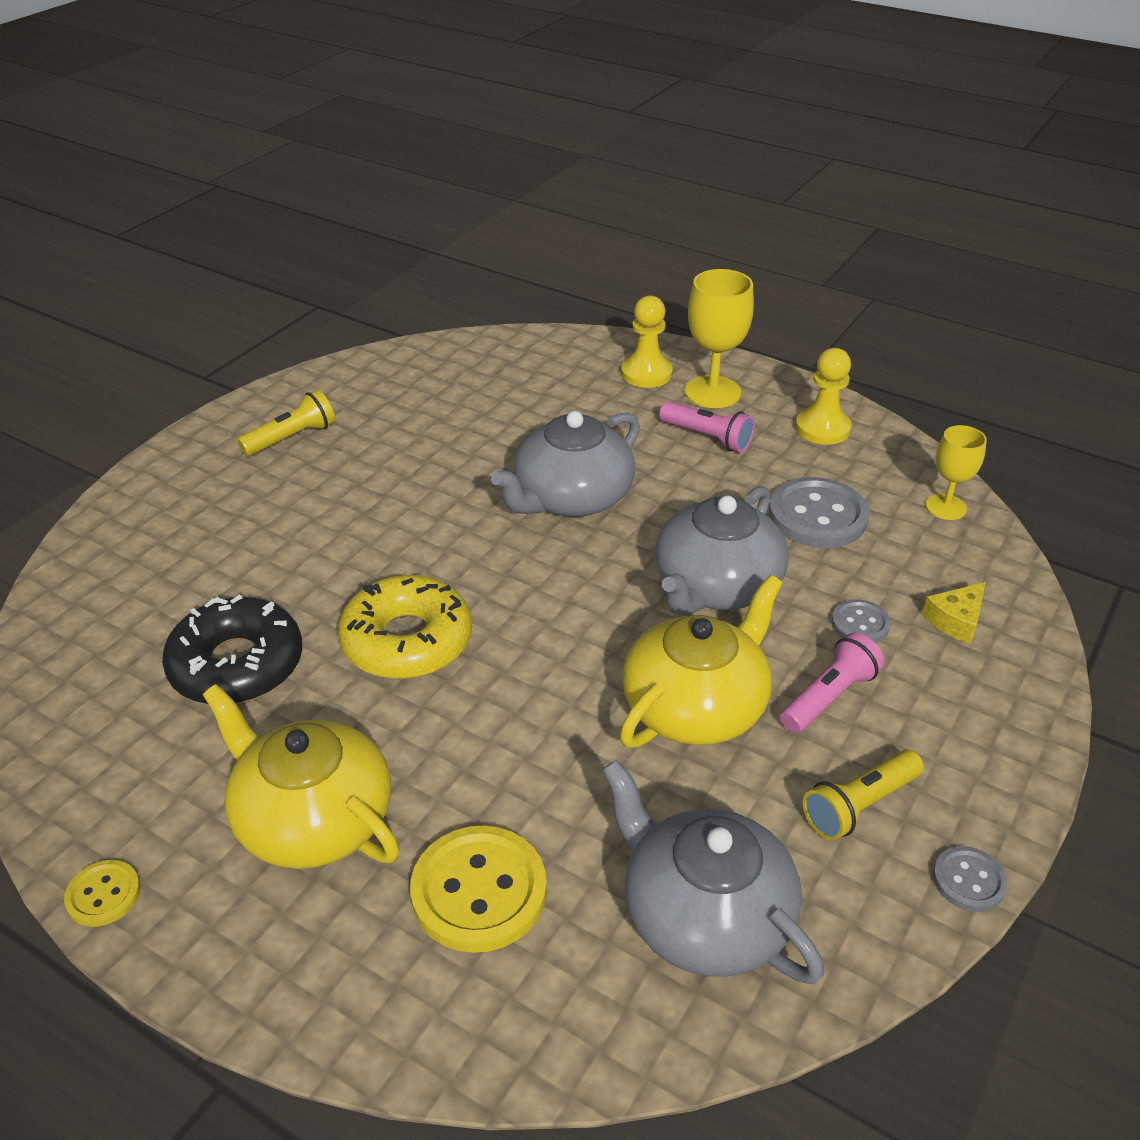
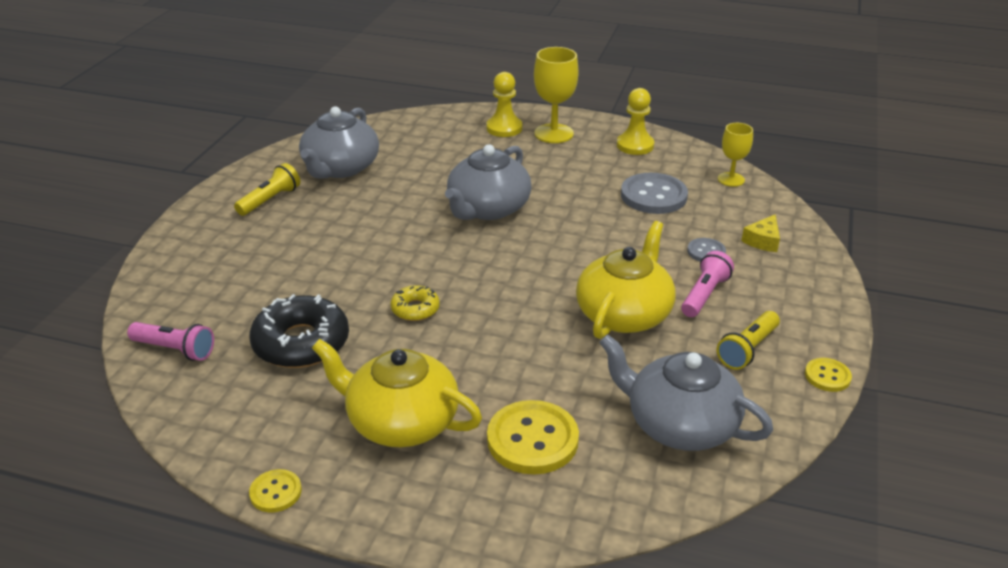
camera: 15 degrees left, 5 degrees down
yellow donut [338,575,472,679] -> yellow donut [390,285,440,321], size x0.53
grey teapot [655,486,789,616] -> grey teapot moved to [299,106,379,179]
pink flashlight [659,401,755,453] -> pink flashlight moved to [127,322,214,361]
grey button [933,846,1007,912] -> yellow button [805,358,852,392]

